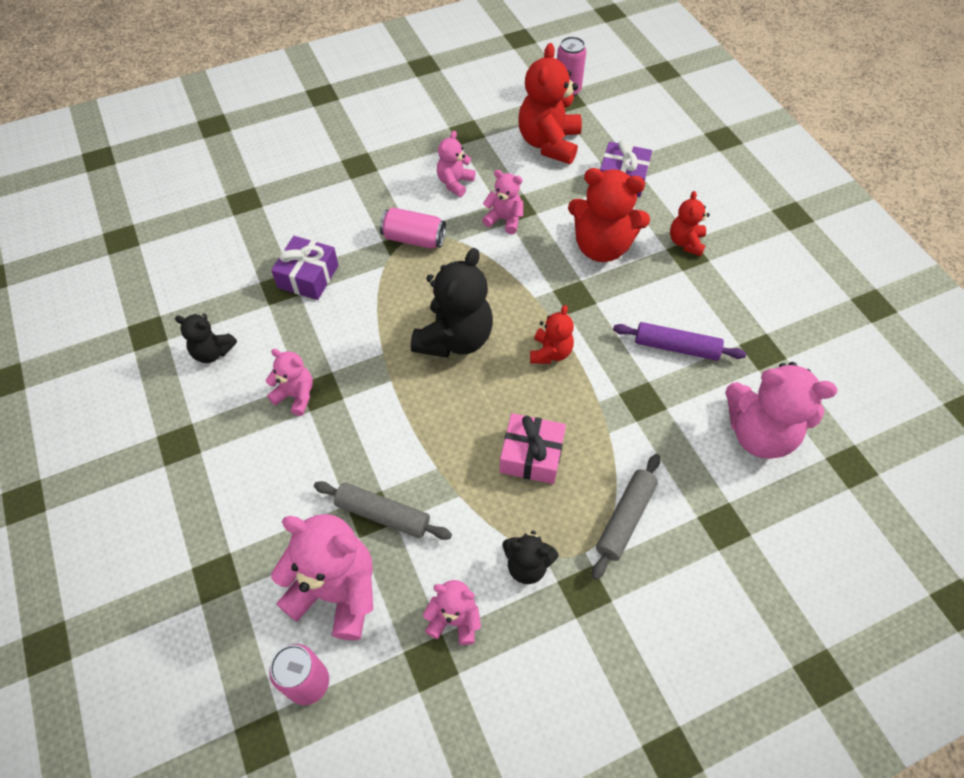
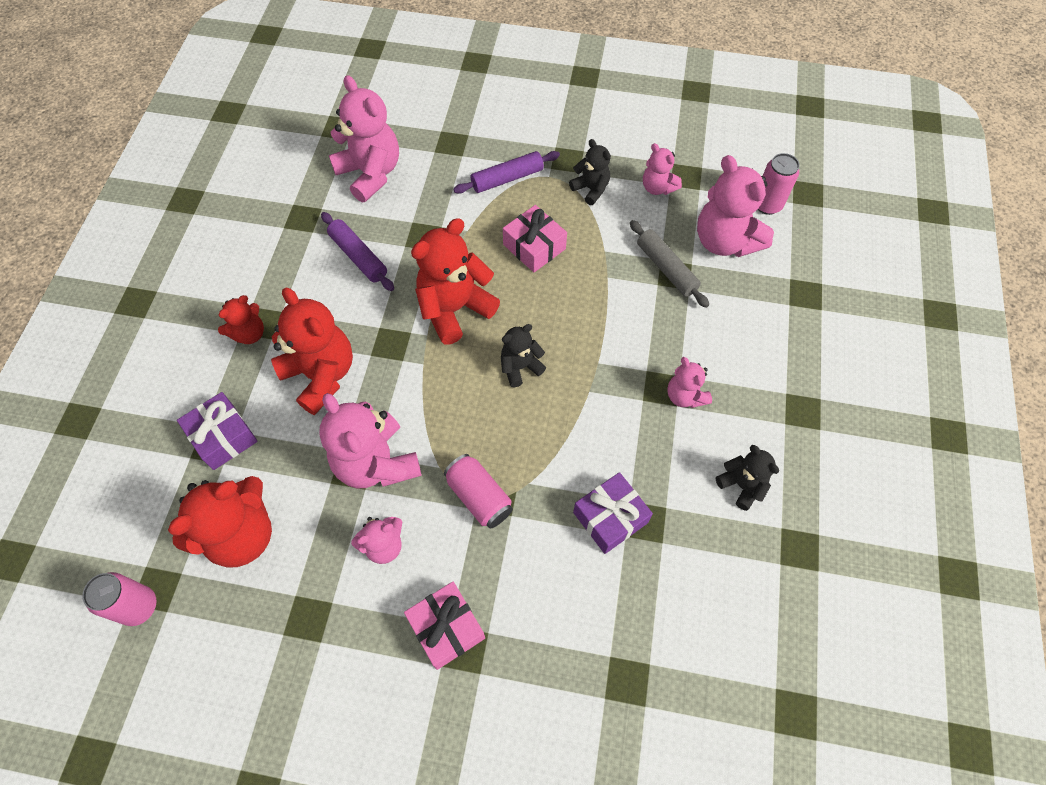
camera: 145 degrees left, 5 degrees up
black teddy bear [411,248,493,358] -> black teddy bear [501,324,546,387], size x0.54
pink teddy bear [482,170,523,234] -> pink teddy bear [319,393,422,488], size x1.84
red teddy bear [530,305,574,364] -> red teddy bear [411,218,500,345], size x1.84
grey rolling pin [592,454,660,580] -> purple rolling pin [453,151,560,194]
none -> pink gift [404,582,485,670]

